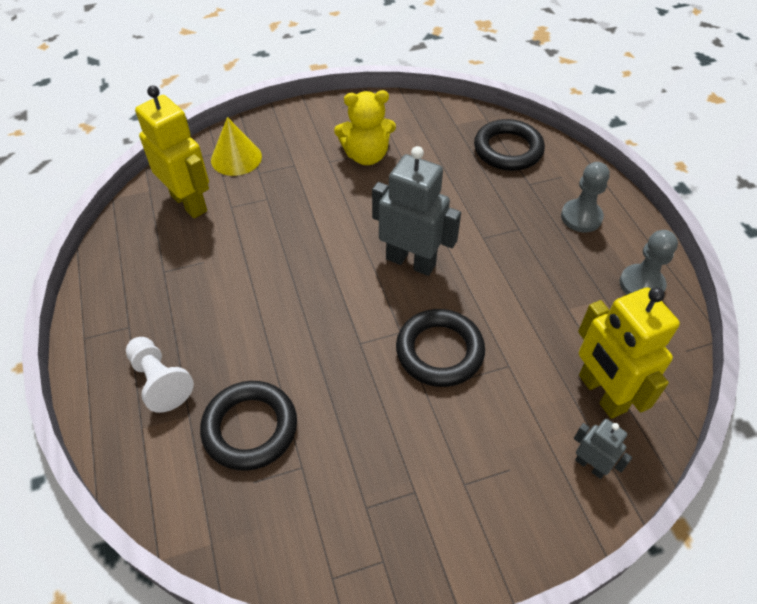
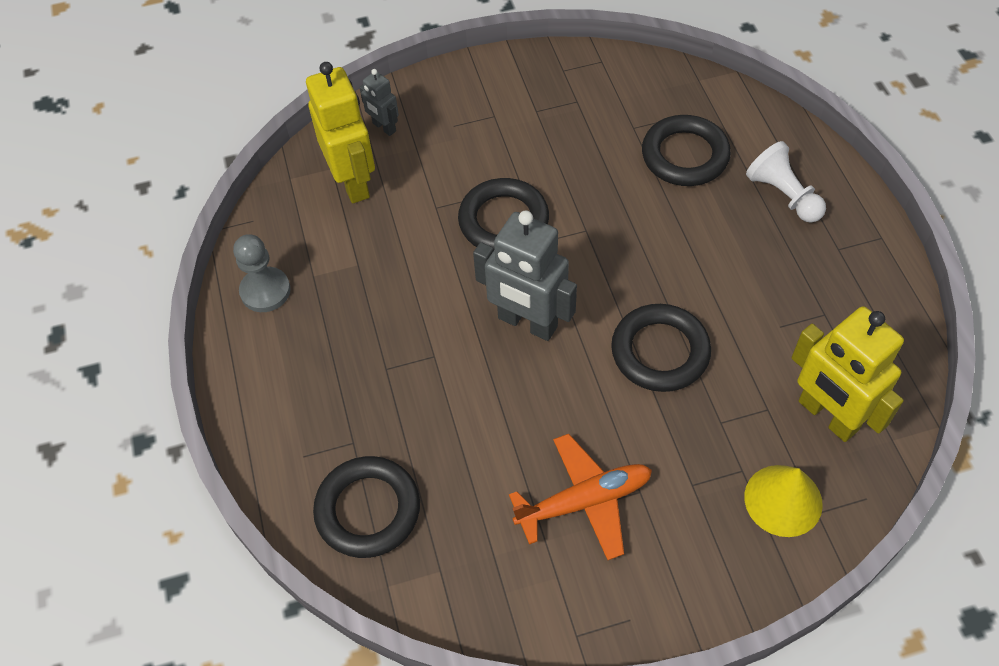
camera: 175 degrees left, 5 degrees up
yellow teddy bear [334,90,396,165] -> orange plane [509,434,652,560]
grey pawn [561,162,610,232] -> none
none -> black ring [611,304,711,392]

